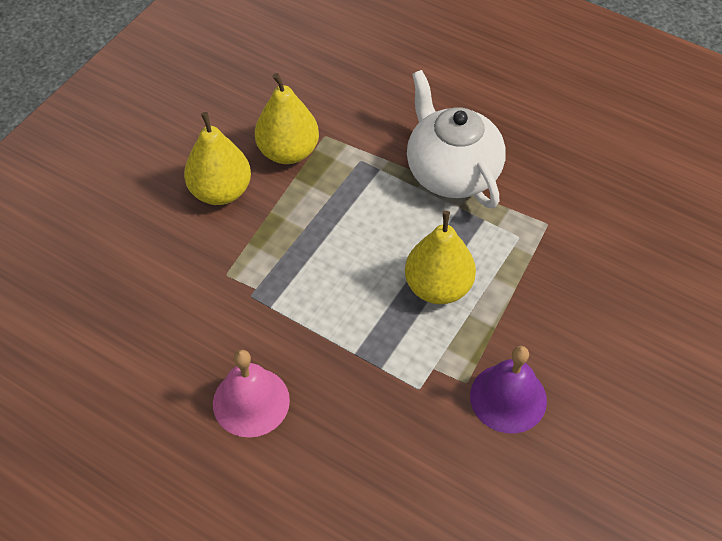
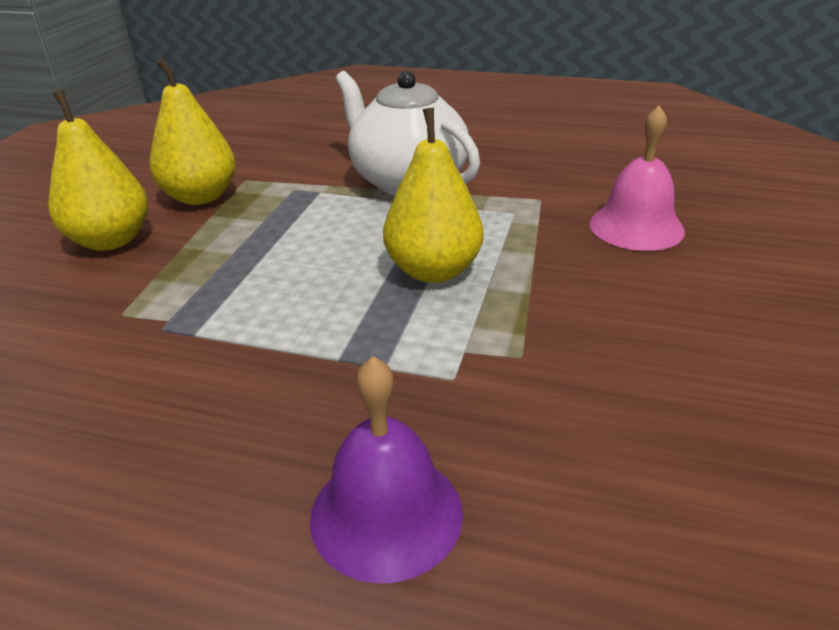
camera: 15 degrees left, 20 degrees down
pink bell [213,350,290,438] -> pink bell moved to [590,105,685,251]
purple bell [470,346,547,434] -> purple bell moved to [310,356,463,584]

